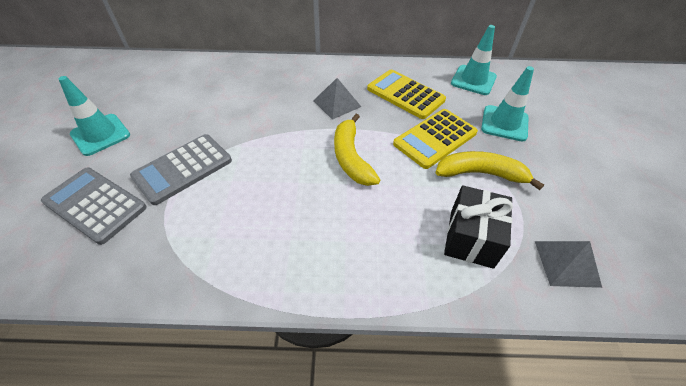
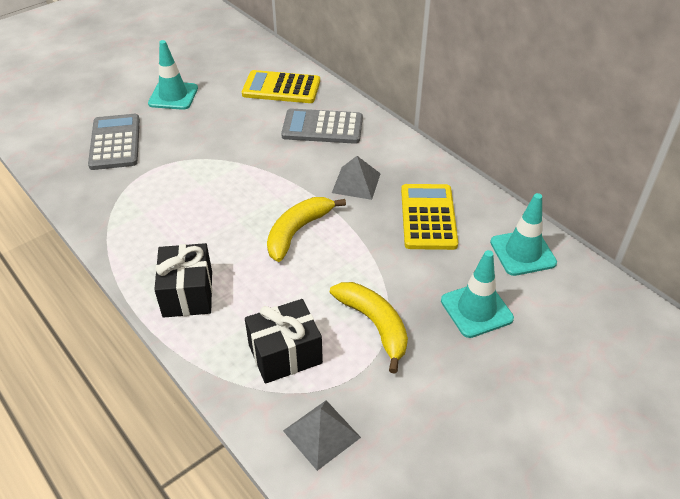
camera: 50 degrees right, 5 degrees down
grey calculator [130,134,232,205] -> grey calculator moved to [281,109,363,144]
yellow calculator [393,109,478,169] -> yellow calculator moved to [242,70,320,103]
none -> black gift [154,243,212,318]

